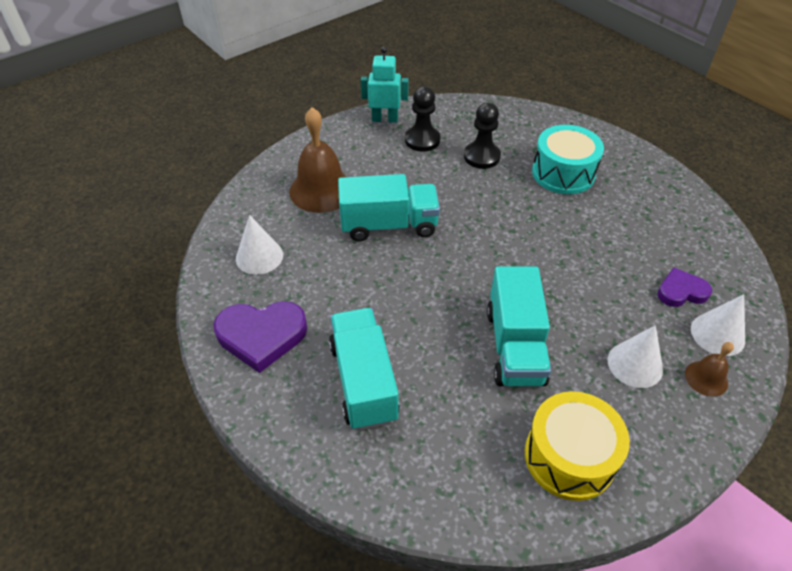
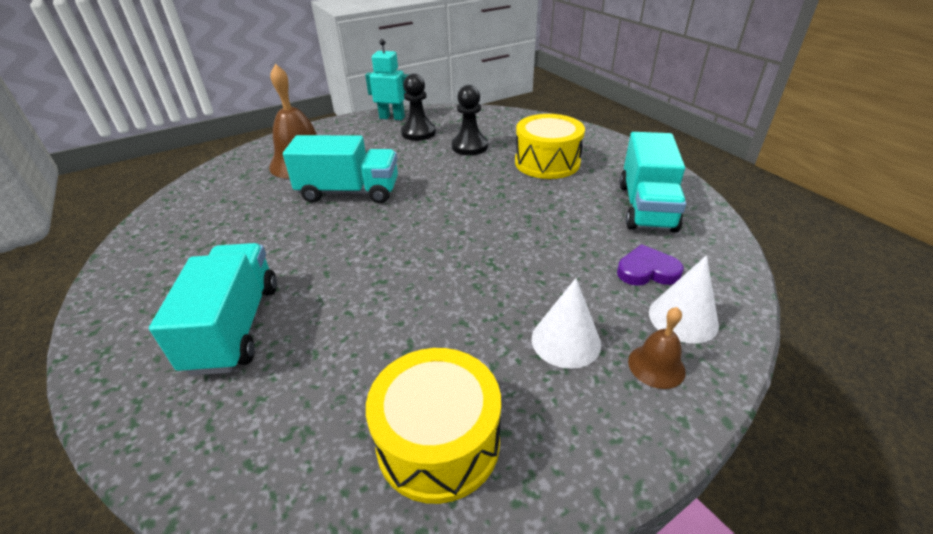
camera: 10 degrees right, 10 degrees down
purple heart [213,301,307,373] -> none
white cone [236,215,283,275] -> none
turquoise truck [487,266,551,386] -> turquoise truck moved to [620,132,686,233]
turquoise drum [532,125,604,194] -> yellow drum [515,114,585,179]

